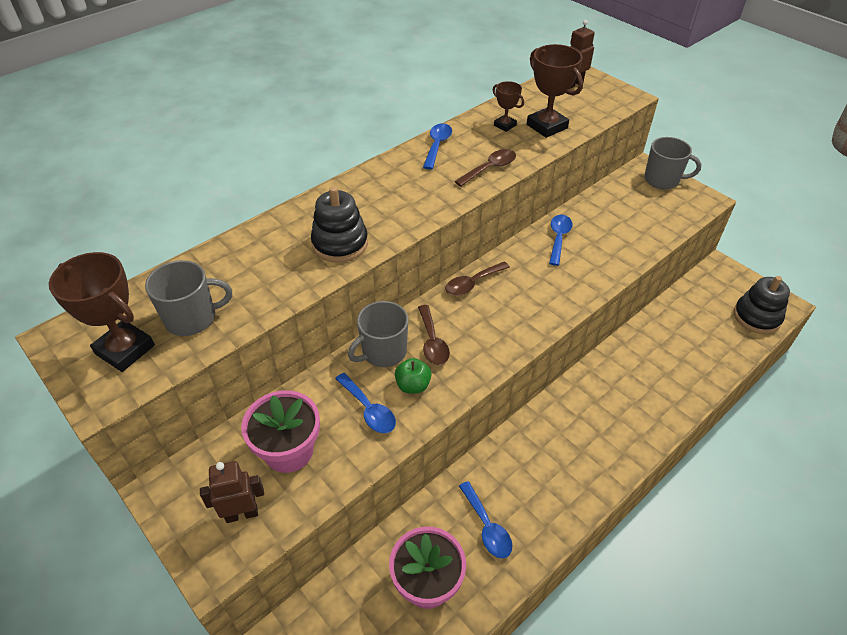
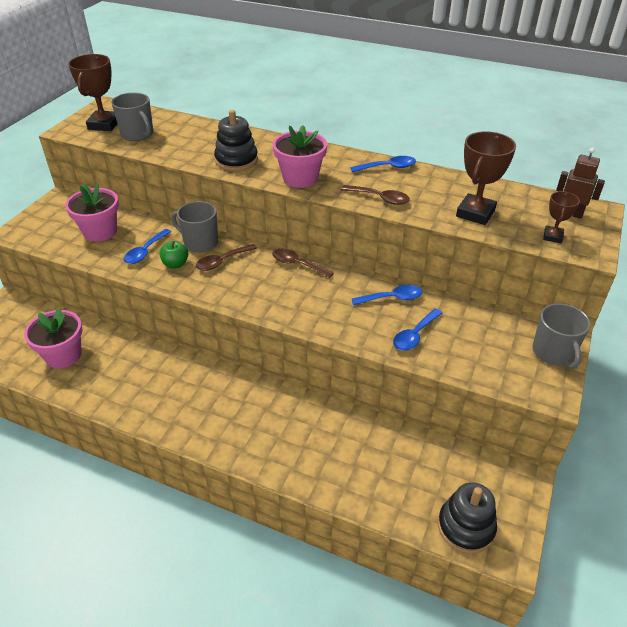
camera: 65 degrees right, 5 degrees down
brown robot [200,461,264,523] -> none
blue spoon [459,481,512,559] -> blue spoon moved to [393,309,443,351]
brown trophy [493,81,524,132] -> brown trophy moved to [543,191,580,243]
none -> pink flower pot [273,125,327,188]

